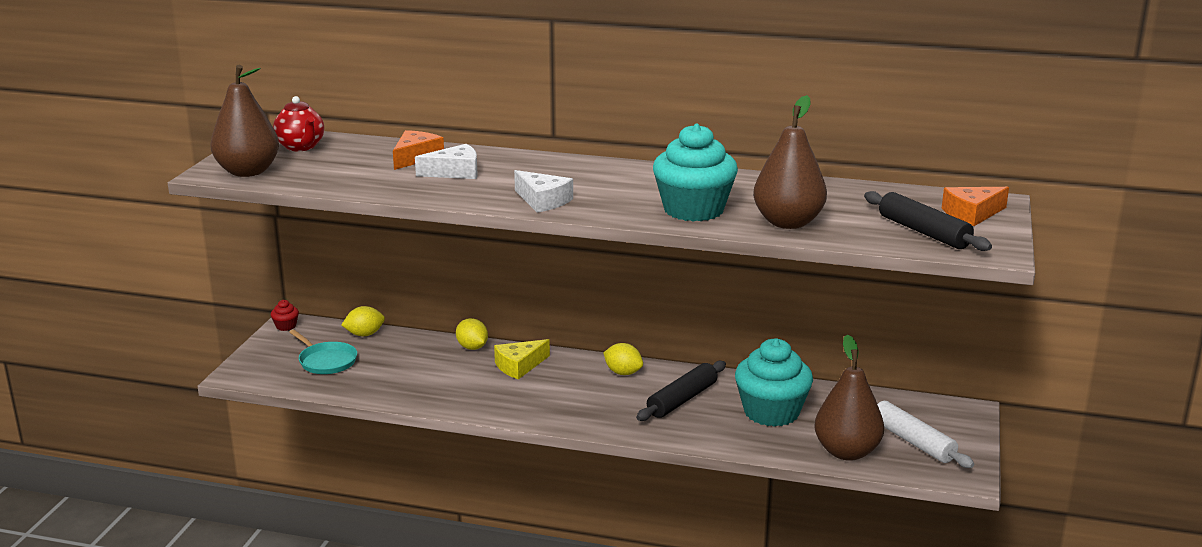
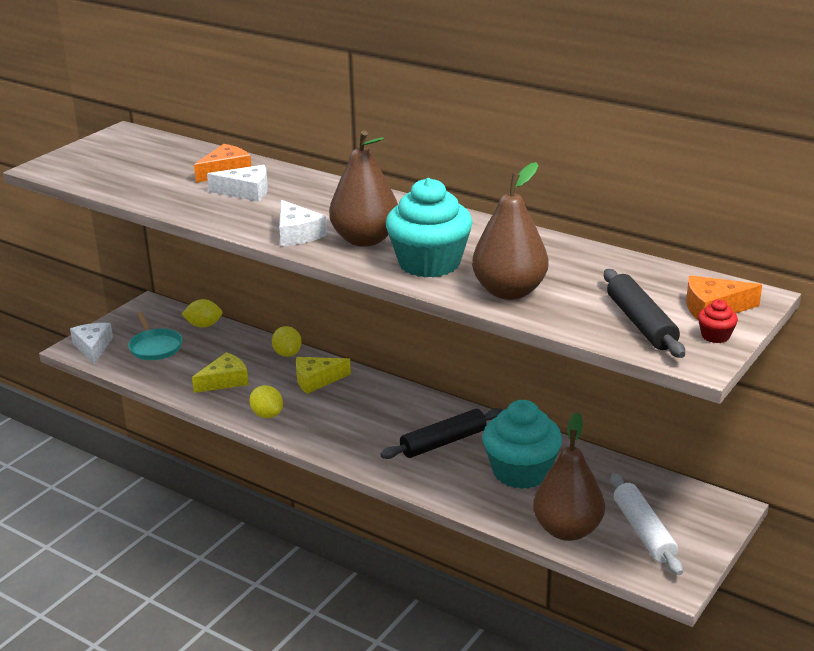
camera: 20 degrees right, 5 degrees up
brown pear [210,65,279,177] -> brown pear moved to [329,131,398,247]
red cupcake [271,300,299,331] -> red cupcake moved to [698,299,738,343]
red teapot [273,96,324,151] -> none
yellow lemon [603,343,643,375] -> yellow lemon moved to [249,385,283,418]
none -> white cheese [70,323,113,364]
none -> yellow cheese [192,352,249,393]

